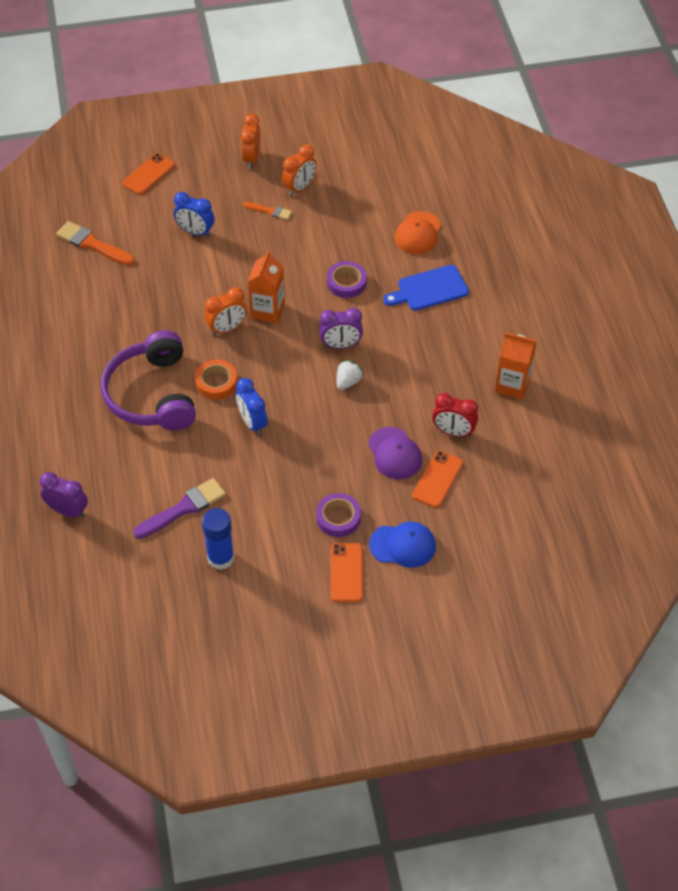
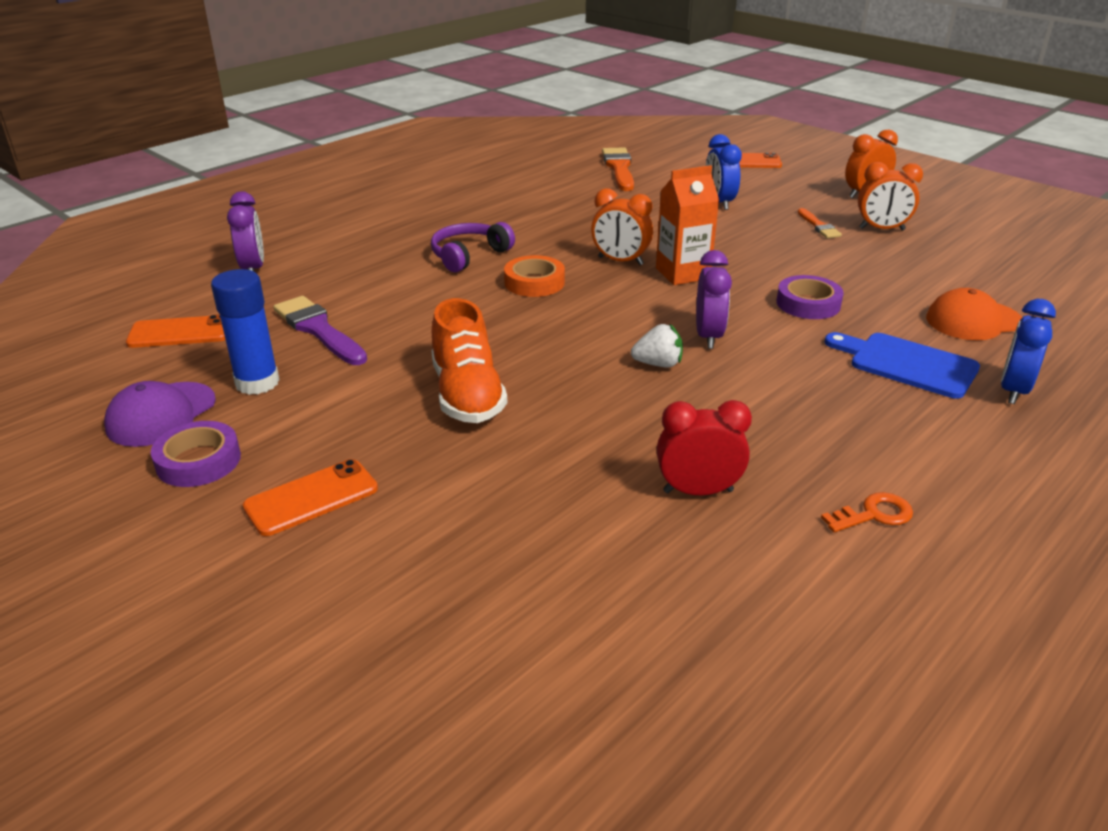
camera: 55 degrees right, 20 degrees down
purple headphones [101,330,196,431] -> purple headphones [431,222,515,272], size x0.56
purple brush [133,478,226,539] -> purple brush turned 150 degrees counterclockwise [273,296,367,365]
blue clock [236,378,267,435] -> blue clock moved to [1001,299,1056,404]
purple tape [316,493,361,537] -> purple tape moved to [151,421,241,487]
purple clock [319,308,363,349] -> purple clock turned 135 degrees counterclockwise [696,250,732,349]
purple cap [368,427,422,479] -> purple cap moved to [104,381,216,447]
blue cap [369,522,436,568] -> none
orange phone [412,451,463,508] -> orange phone moved to [126,315,225,348]
red clock [432,393,478,437] -> red clock turned 105 degrees clockwise [657,400,752,495]
orange carton [495,332,537,400] -> orange key [821,492,913,532]
none -> orange shoe [431,298,507,423]

